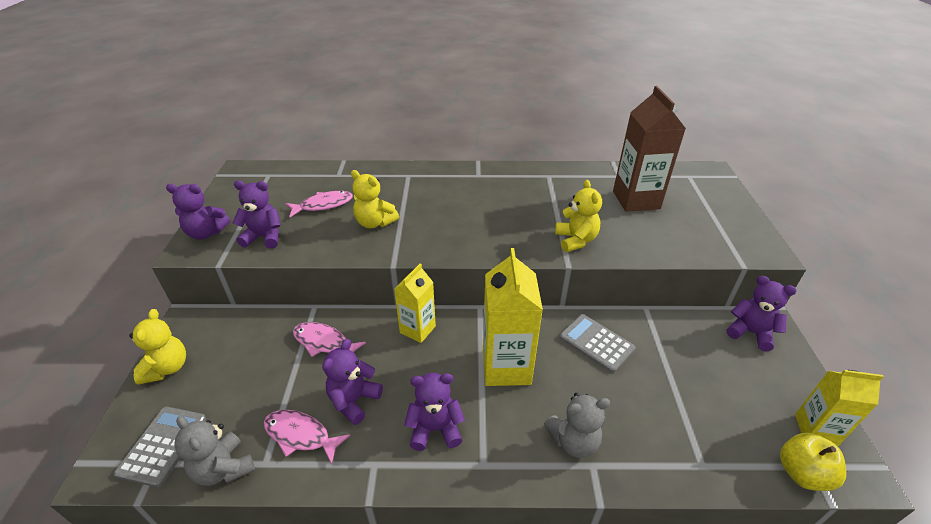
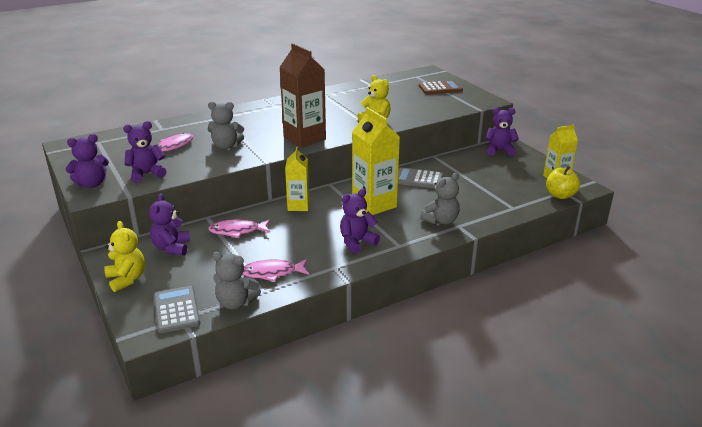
camera: 30 degrees left, 10 degrees down
purple teddy bear [322,339,383,425] -> purple teddy bear moved to [149,194,190,256]
yellow teddy bear [351,170,399,228] -> grey teddy bear [208,102,244,149]
brown carton [613,86,686,212] -> brown carton moved to [279,43,326,148]
none -> brown calculator [419,80,463,94]

